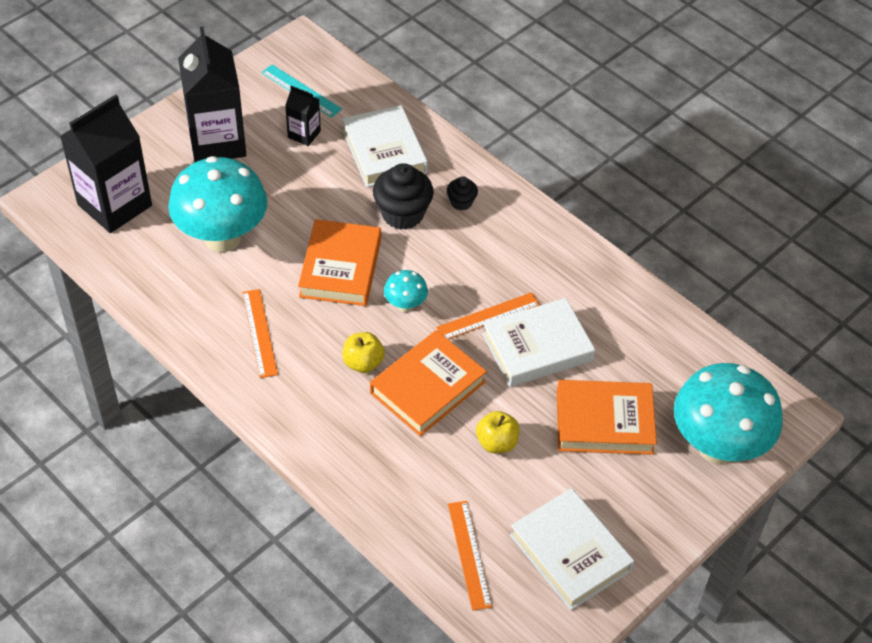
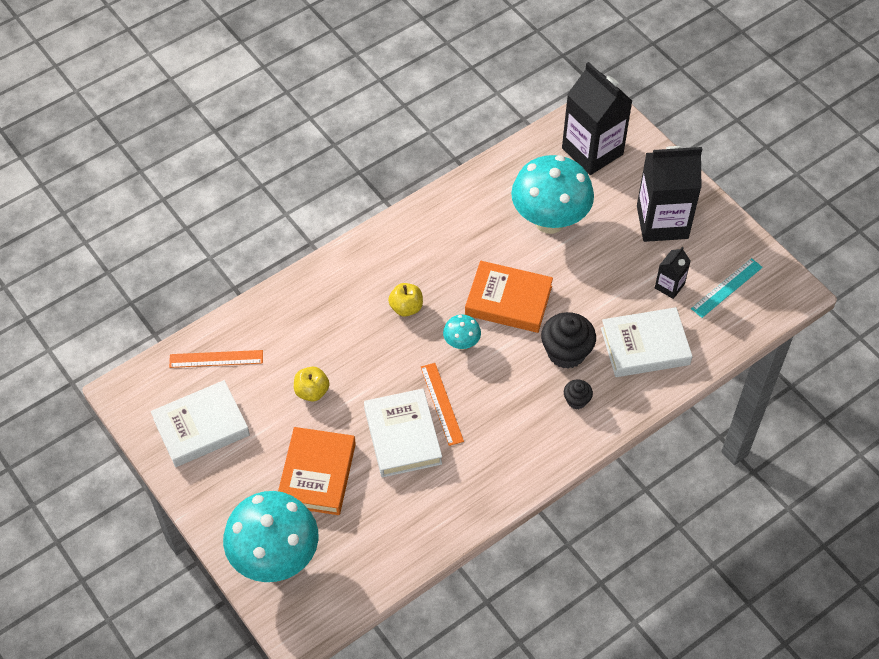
camera: 100 degrees right, 5 degrees up
orange ruler [242,289,278,378] -> none
orange book [370,330,487,436] -> none

